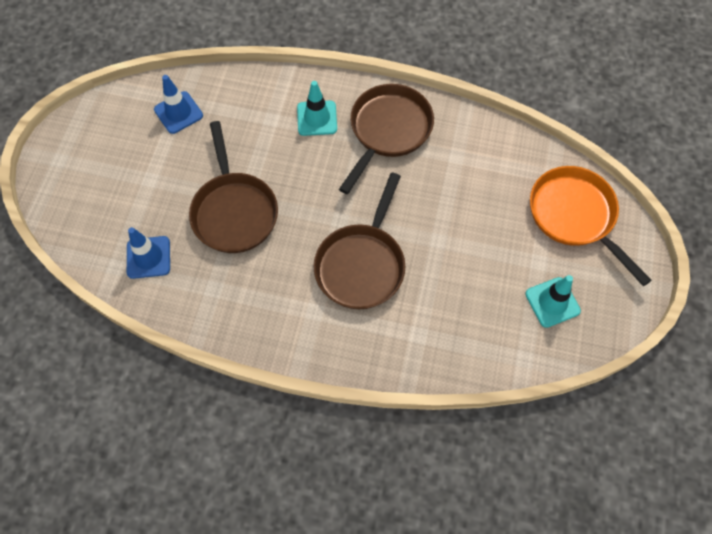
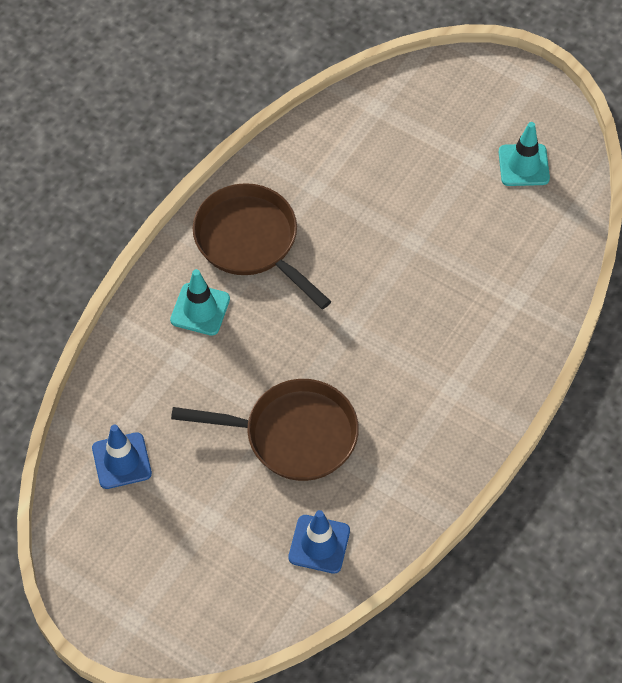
camera: 70 degrees left, 5 degrees down
brown pan [313,173,405,309] -> none
orange pan [530,166,652,286] -> none

